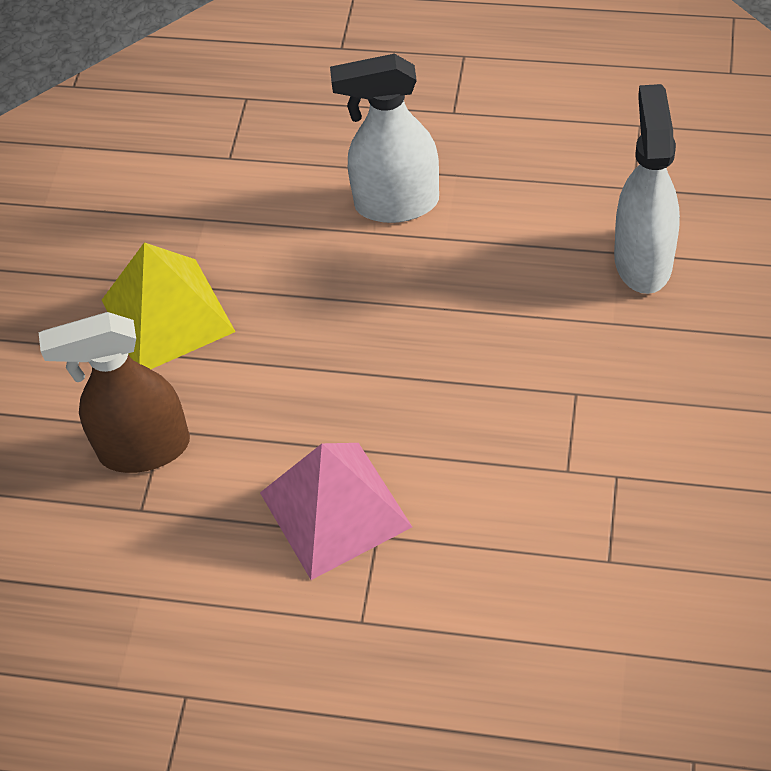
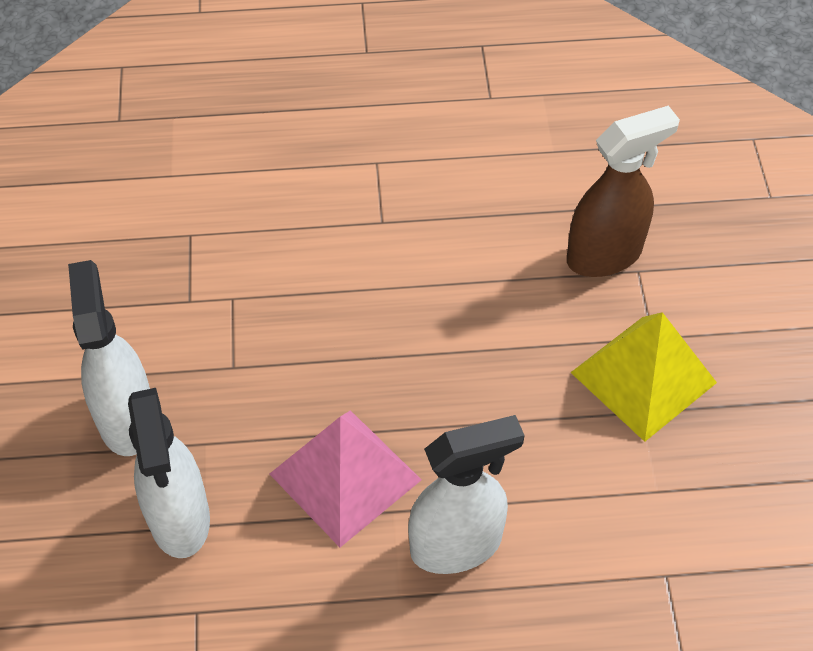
camera: 160 degrees right, 0 degrees up
pink pyramid [260,443,412,580] -> pink pyramid moved to [270,410,421,547]
none -> white spray bottle [68,260,150,456]

